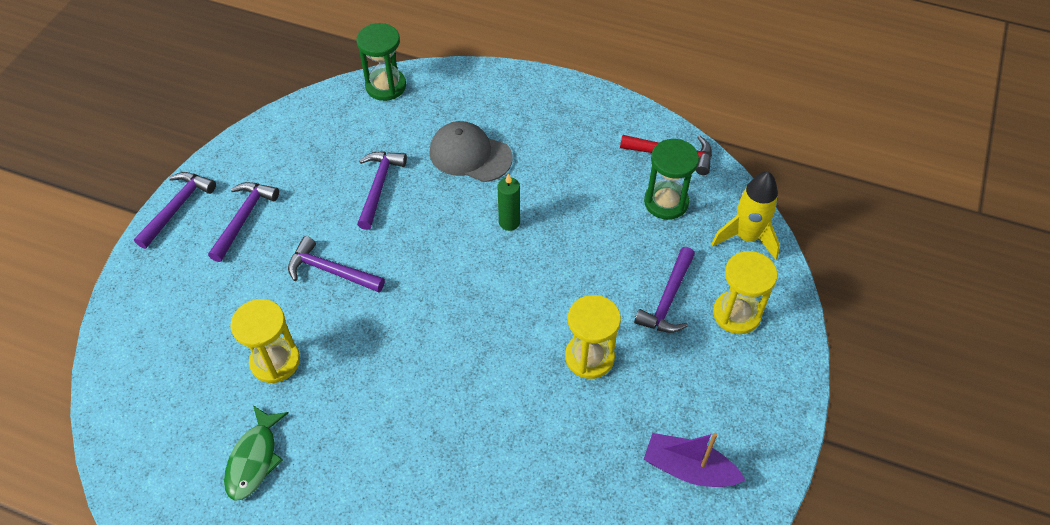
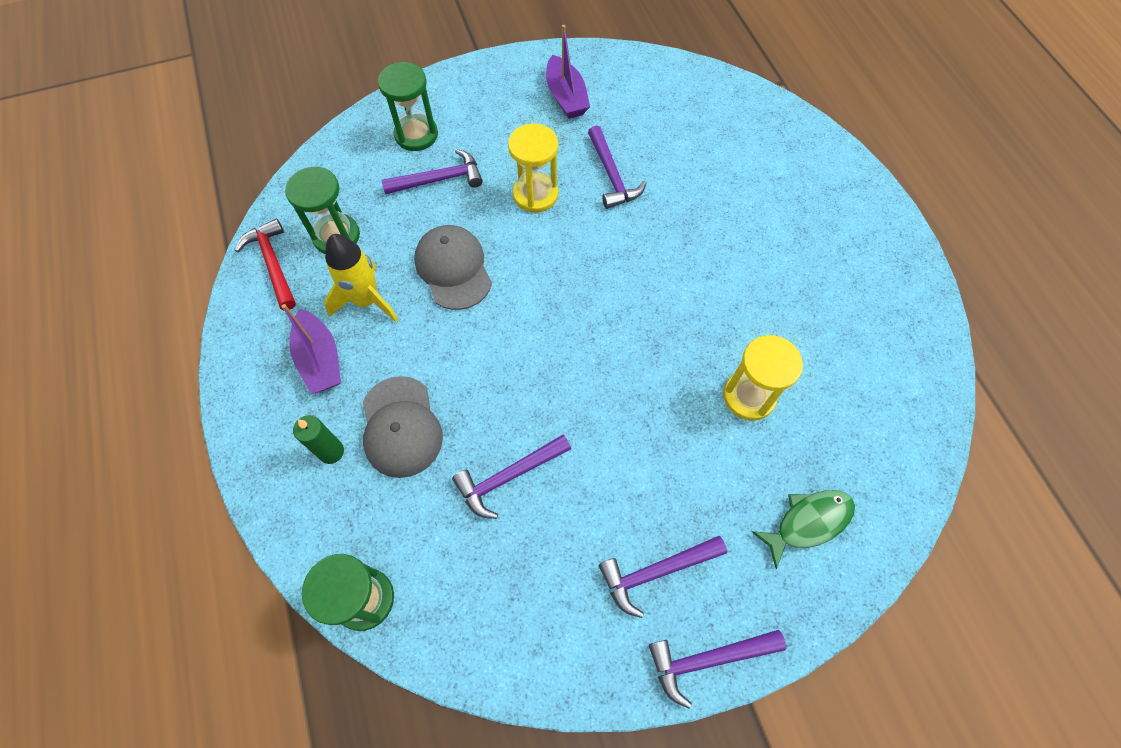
camera: 130 degrees left, 10 degrees up
green fish [224,405,288,501] -> green fish moved to [752,490,855,569]
purple hammer [288,236,385,292] -> purple hammer moved to [588,125,646,209]
green candle [498,173,520,231] -> green candle moved to [293,415,344,464]
yellow rocket [712,171,780,260] -> yellow rocket moved to [324,234,398,322]
yellow hourglass [713,251,778,334] -> green hourglass [378,62,438,151]
none -> purple boat [281,304,341,394]
none -> grey cap [414,225,492,310]

